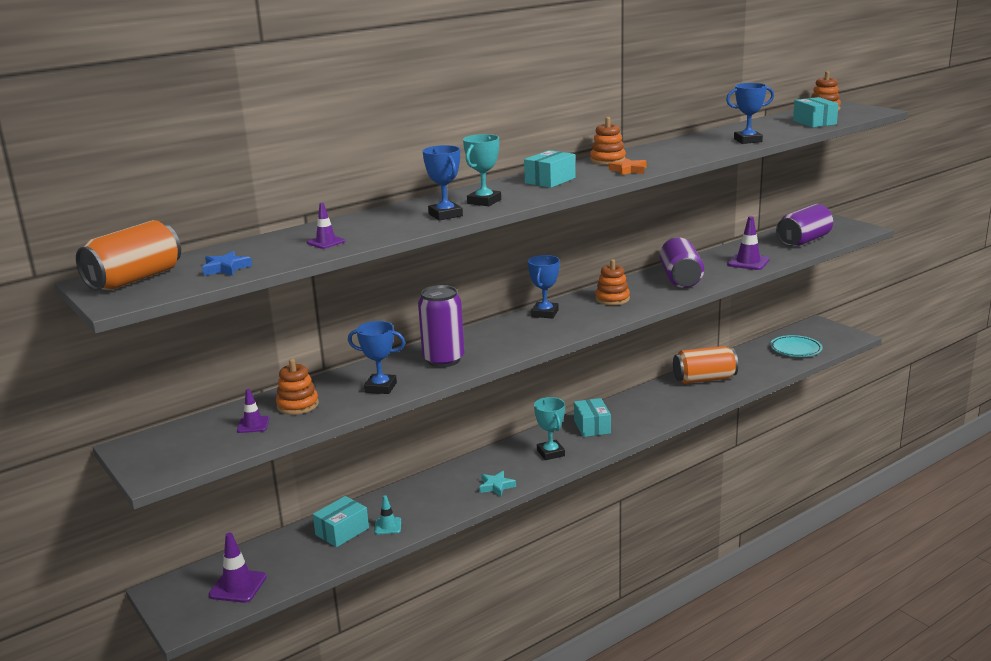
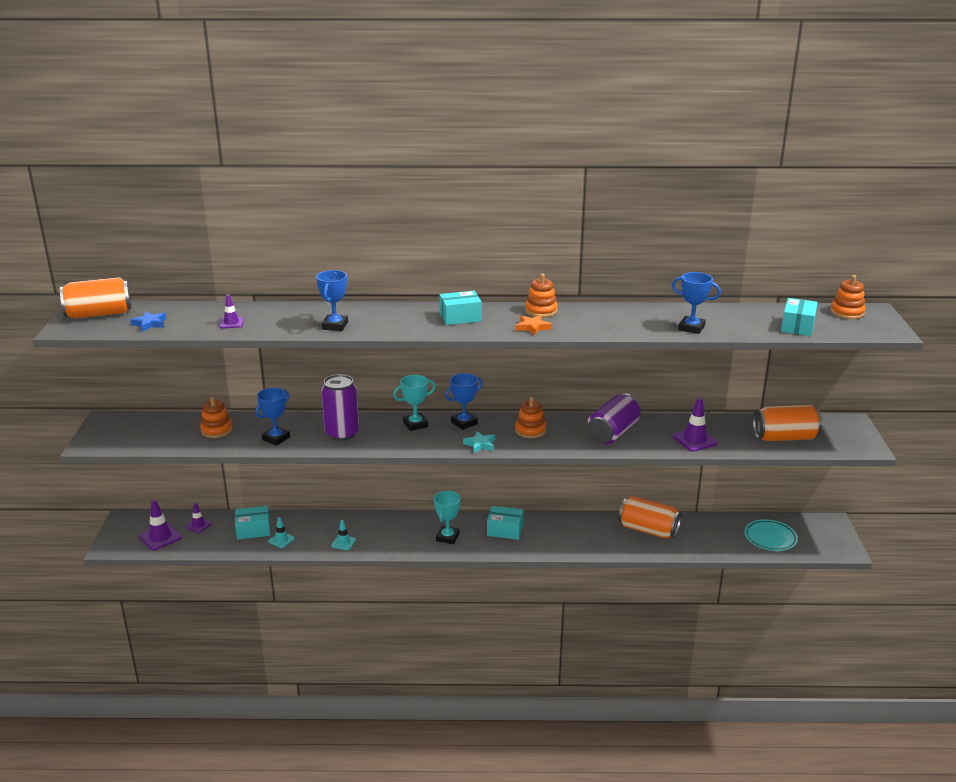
camera: 35 degrees right, 5 degrees up
purple traffic cone [237,389,269,433] -> purple traffic cone moved to [185,503,212,533]
blue trophy [348,321,405,394] -> blue trophy turned 75 degrees clockwise [256,388,290,446]
turquoise trophy [463,134,501,206] -> turquoise trophy moved to [393,375,436,431]
turquoise star [479,471,516,497] -> turquoise star moved to [463,431,495,453]
turquoise box [574,398,611,437] -> turquoise box turned 75 degrees clockwise [487,506,523,540]
purple can [776,204,833,247] -> orange can [753,405,822,441]
none -> turquoise traffic cone [331,520,356,550]

